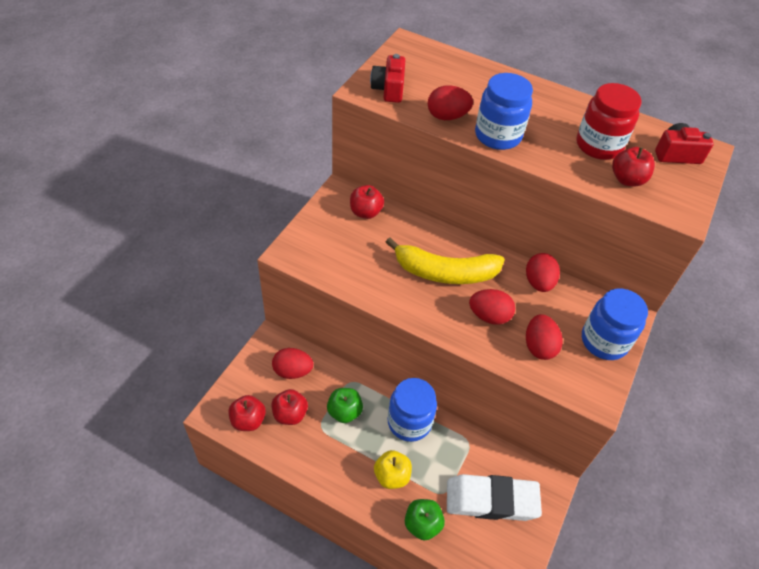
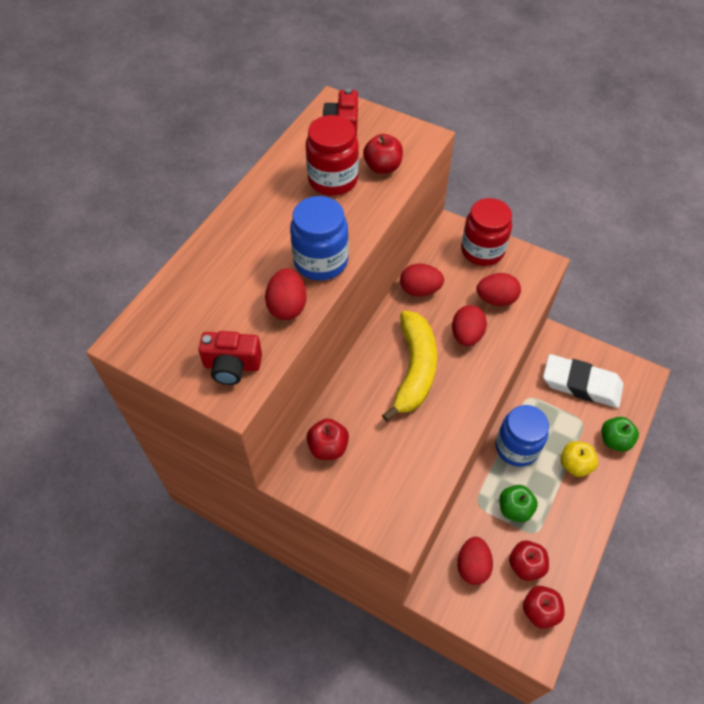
camera: 85 degrees left, 5 degrees up
white eraser [447,474,542,521] -> white eraser turned 75 degrees counterclockwise [543,354,624,408]
blue jar [582,288,648,360] -> red jar [461,198,512,266]

